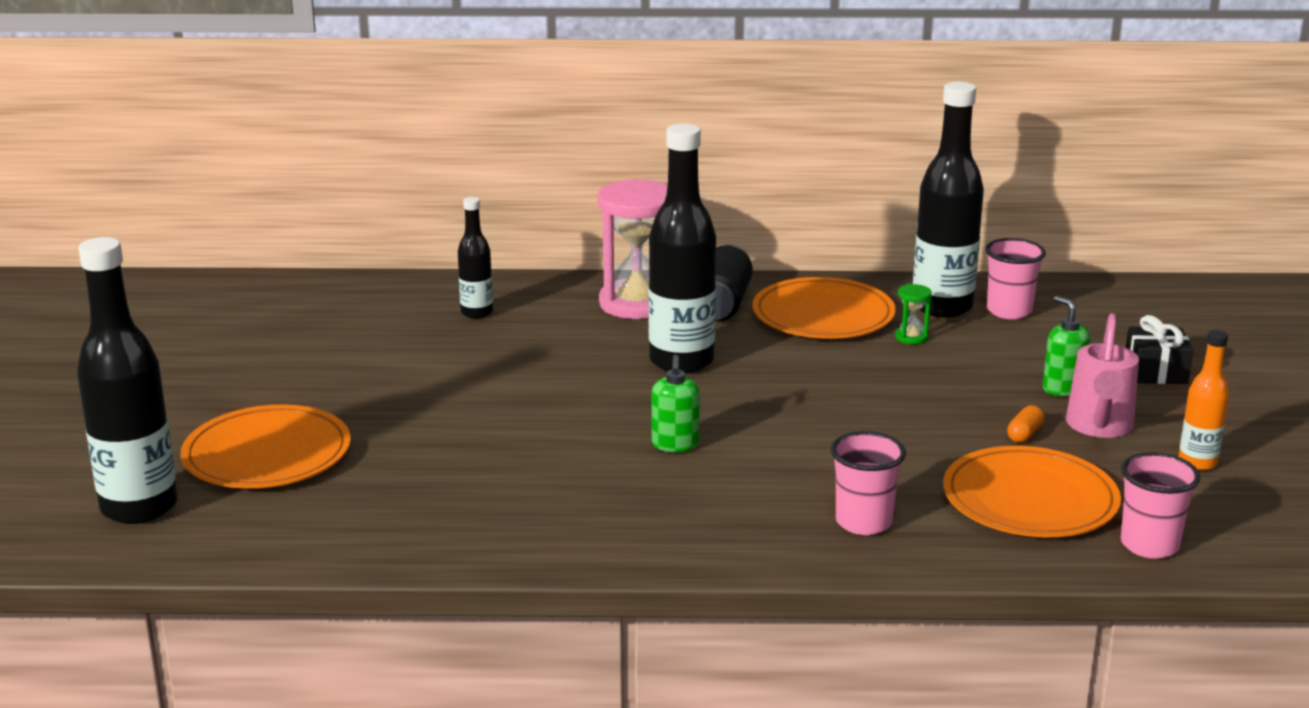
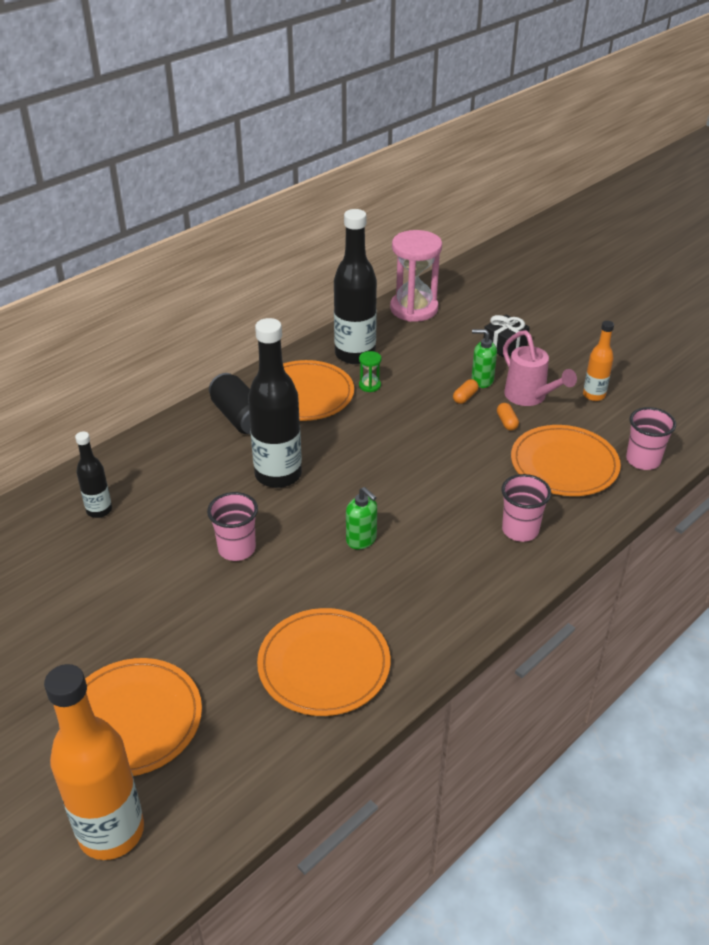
camera: 45 degrees left, 15 degrees up
black bottle [77,237,178,524] -> orange bottle [44,664,144,860]
pink hourglass [597,179,668,319] -> pink hourglass moved to [390,230,442,322]
pink cup [985,238,1046,319] -> pink cup moved to [207,492,258,561]
none -> orange plate [257,608,390,716]
none -> orange capsule [453,379,478,404]

